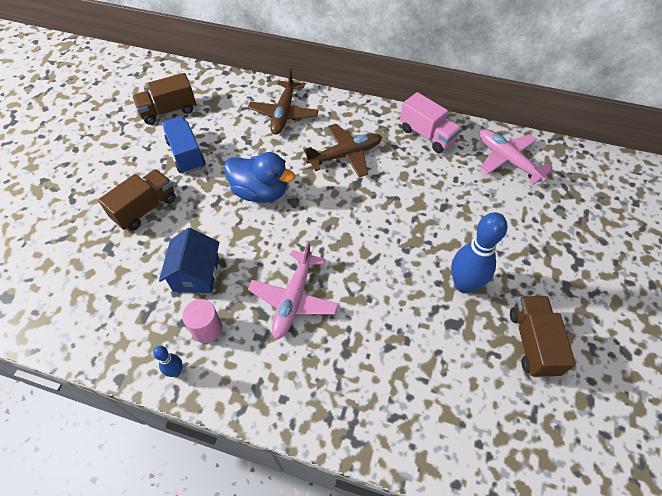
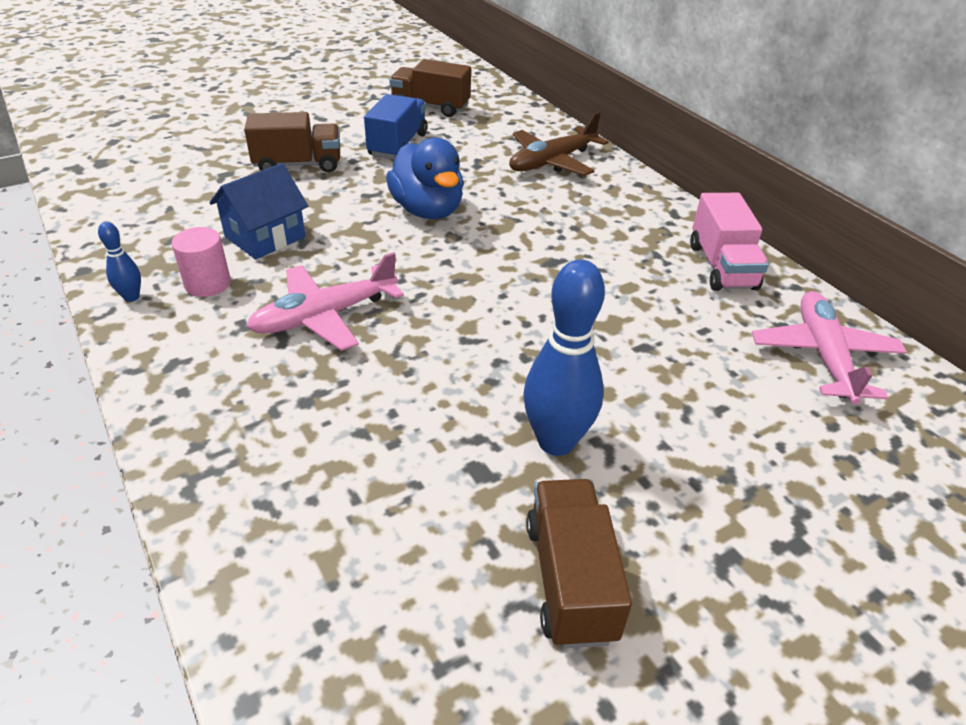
camera: 40 degrees right, 15 degrees down
brown plane [303,124,382,177] -> none
brown truck [510,296,576,377] -> brown truck turned 45 degrees counterclockwise [526,479,632,648]

